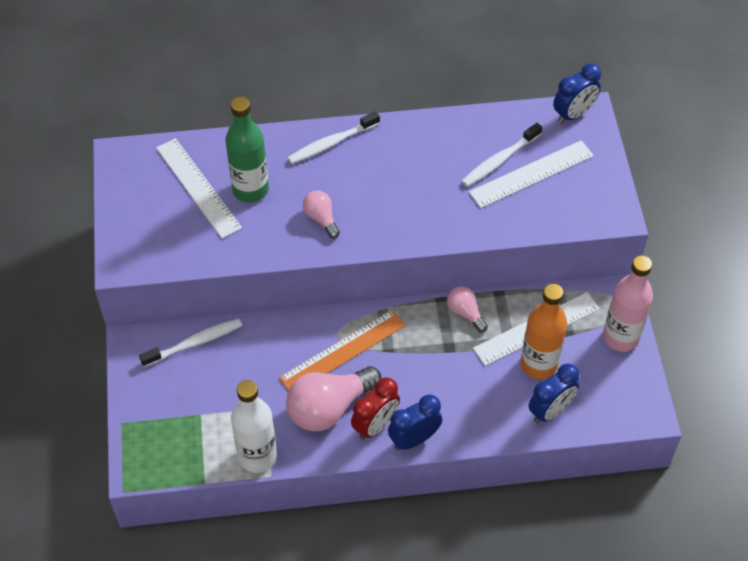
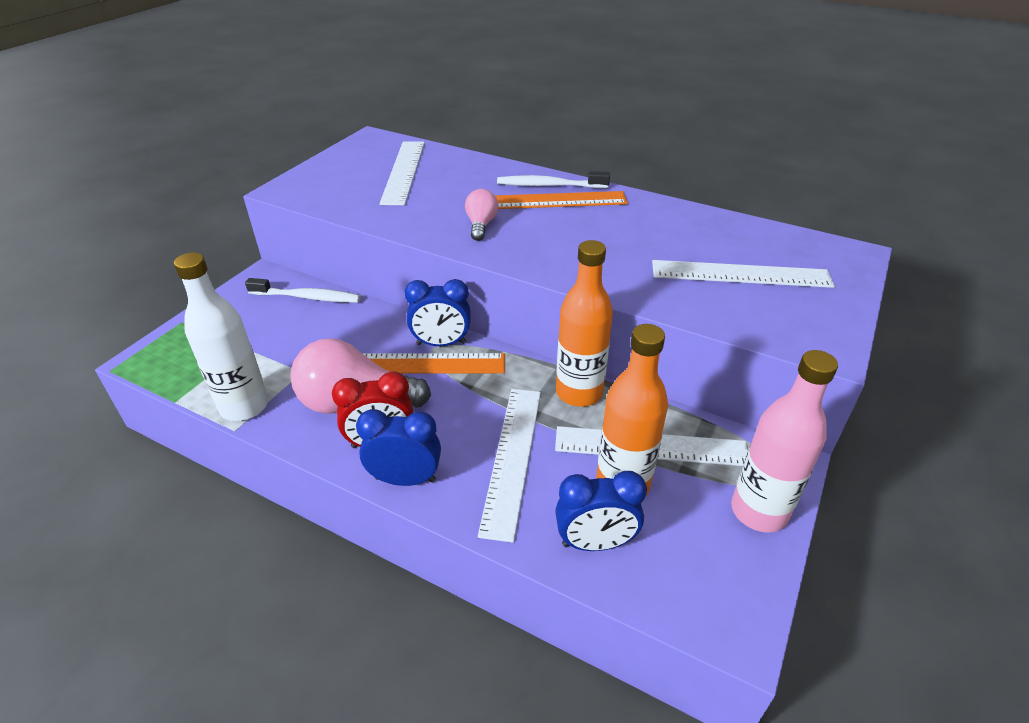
camera: 35 degrees right, 15 degrees down
green bottle [225,97,269,203] -> none
pink light bulb [447,286,488,332] -> orange bottle [556,240,613,407]
white toothbrush [461,123,542,187] -> none
blue clock [553,63,601,123] -> blue clock moved to [404,279,471,346]
none -> white ruler [478,389,541,543]
none -> orange ruler [495,191,628,209]

